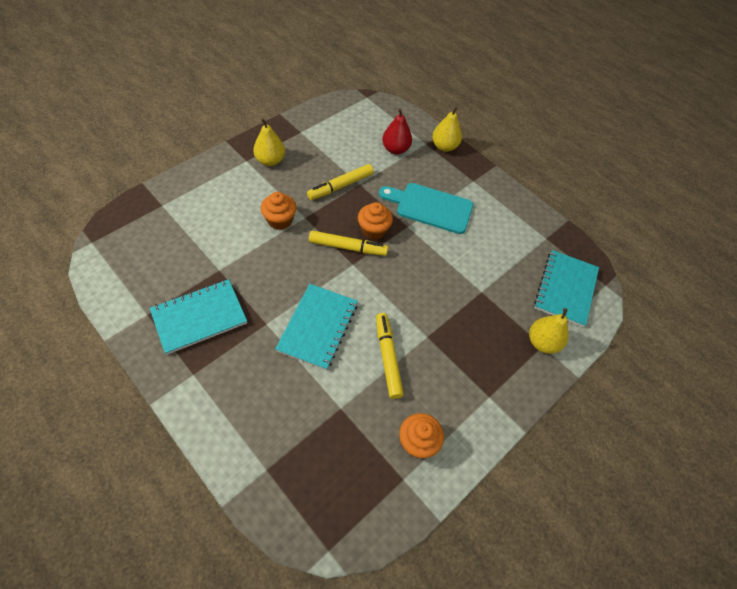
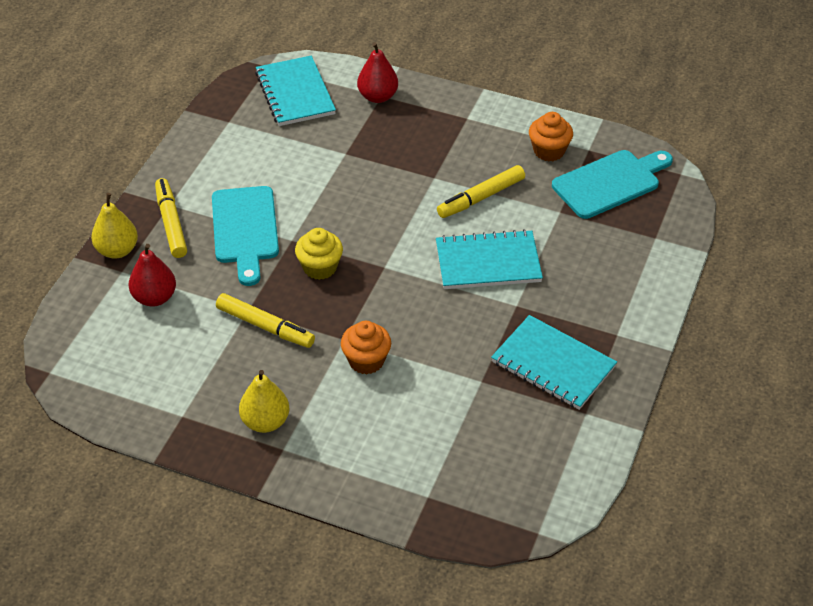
camera: 110 degrees left, 10 degrees down
yellow marker [309,231,388,256] -> yellow marker moved to [155,178,187,258]
orange cupcake [358,202,393,240] -> yellow cupcake [295,228,343,280]
yellow pear [529,308,568,354] -> red pear [357,42,398,103]
turquoise notebook [534,250,599,327] -> turquoise notebook turned 75 degrees clockwise [255,56,336,126]
none -> turquoise cutting board [552,150,673,219]

